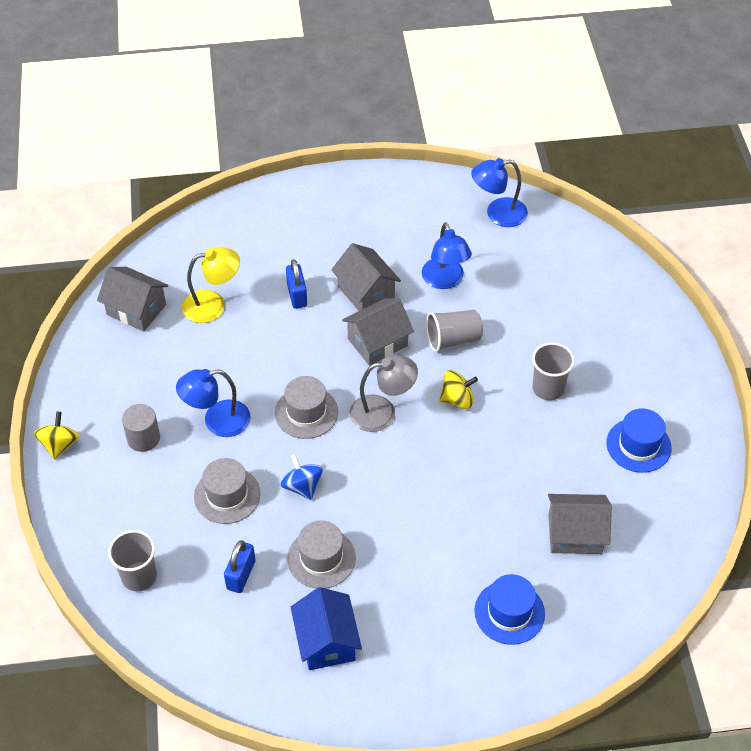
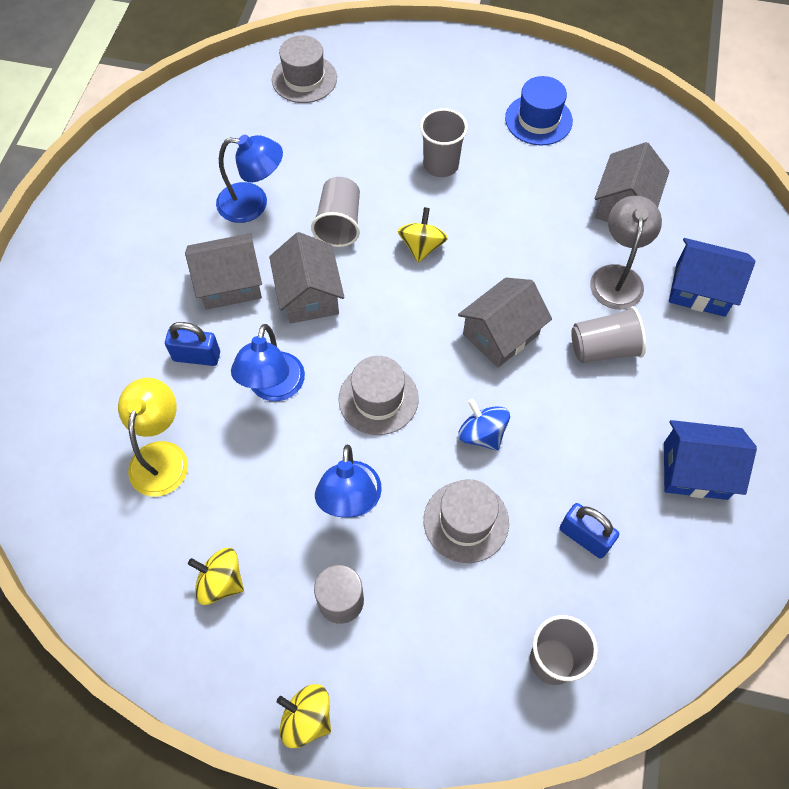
camera: 70 degrees left, 10 degrees up
grey house [97,267,168,331] -> grey house moved to [458,278,552,368]
blue spinning top [280,454,323,500] -> blue spinning top turned 60 degrees clockwise [458,399,510,451]
grey hat [287,521,356,588] -> grey hat moved to [272,35,337,103]
grey lamp [350,355,418,432] -> grey lamp moved to [590,196,662,309]
blue lamp [471,158,528,227] -> blue lamp moved to [231,324,305,401]
blue hat [475,574,545,645] -> blue house [669,238,755,317]
none -> yellow spinning top [188,548,244,605]
none -> grey cup [571,307,646,363]

